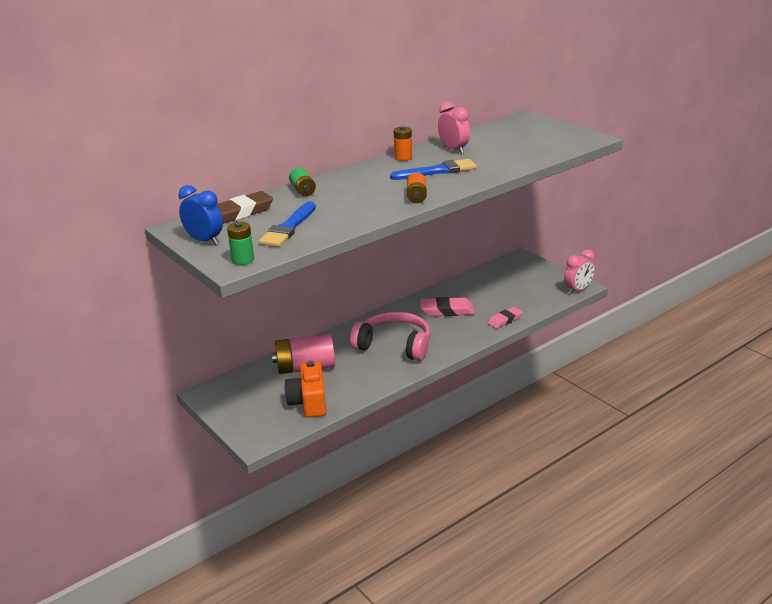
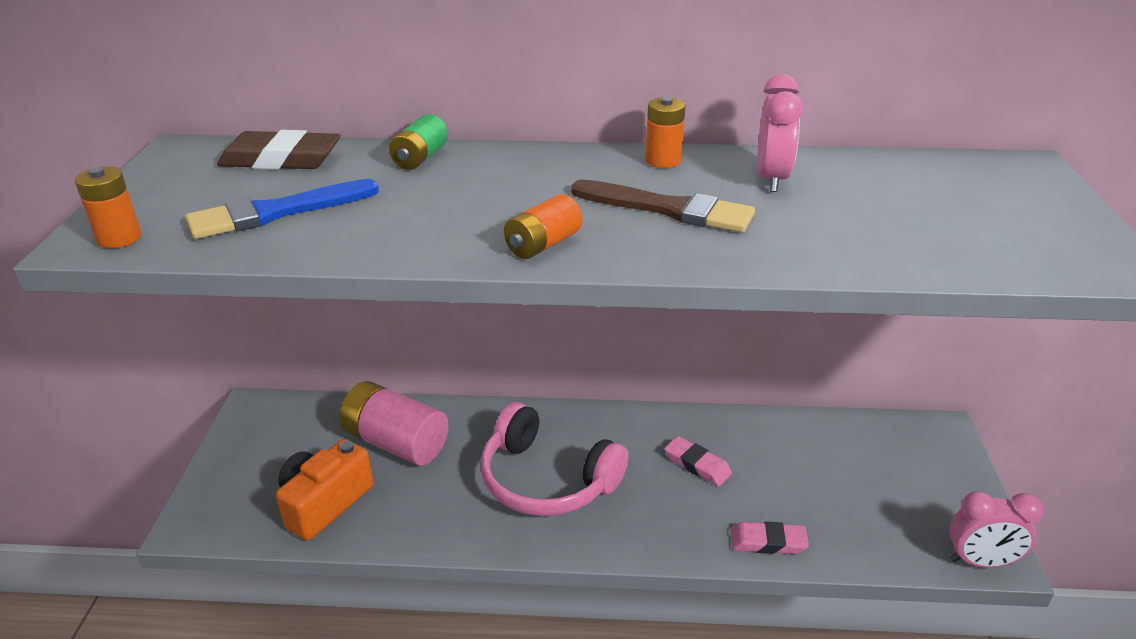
camera: 40 degrees right, 5 degrees up
blue clock [179,185,223,245] -> none
green battery [227,222,254,265] -> orange battery [75,167,141,248]
pink headphones [350,312,430,361] -> pink headphones turned 150 degrees clockwise [481,402,629,516]
blue brush [390,159,477,180] -> brown brush [571,179,755,232]
pink eraser [420,297,475,316] -> pink eraser [664,436,732,486], size x0.66

